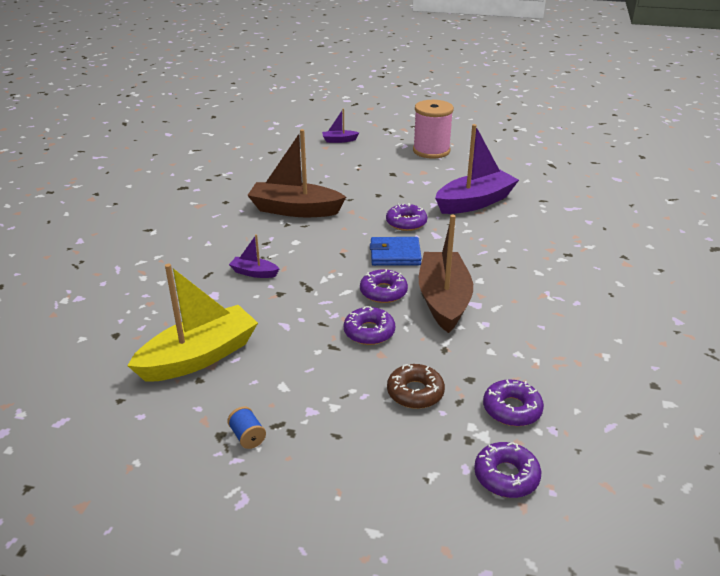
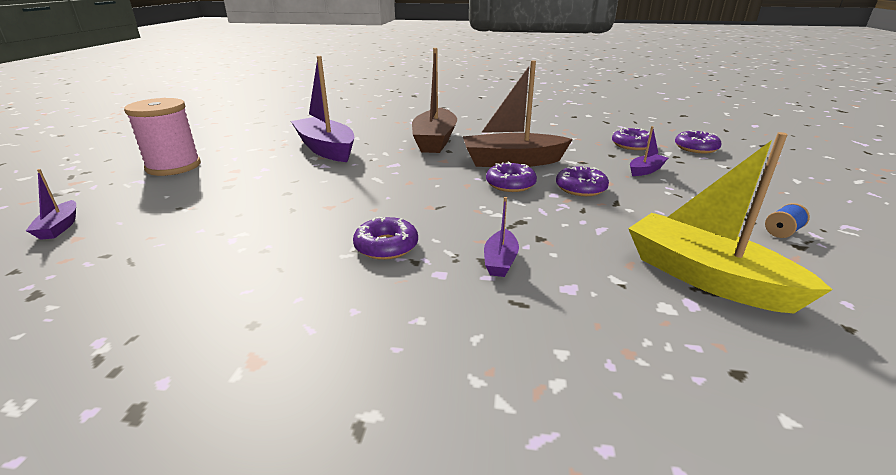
camera: 95 degrees left, 5 degrees down
brown boat [247,129,346,217] -> brown boat moved to [412,48,457,153]
blue wallet [370,237,422,266] -> none
purple donut [386,203,427,231] -> purple donut moved to [353,217,418,260]
brown donut [387,364,445,409] -> purple boat [630,126,668,176]

